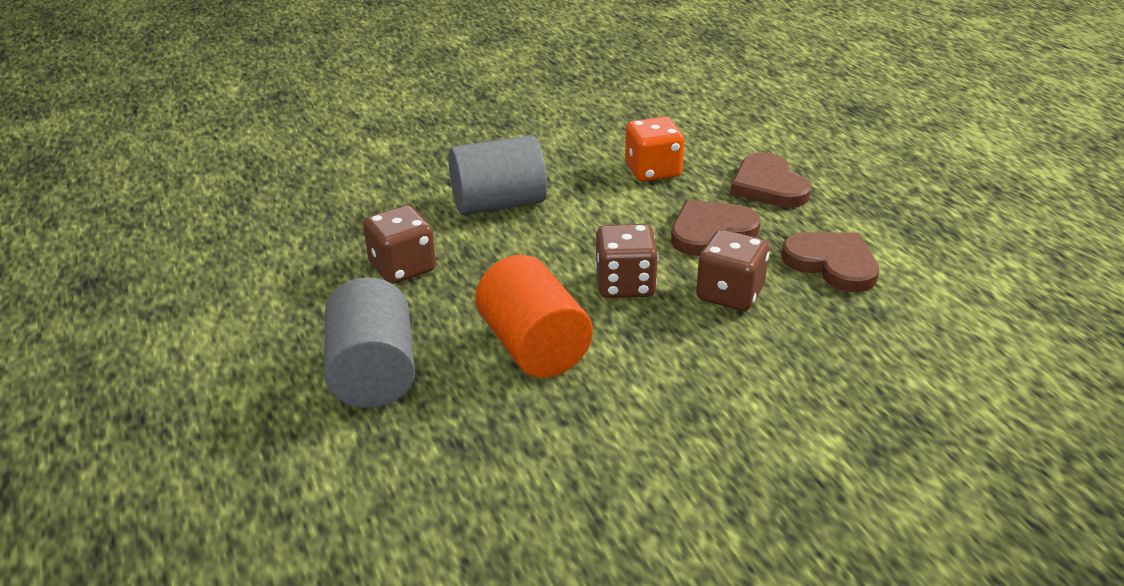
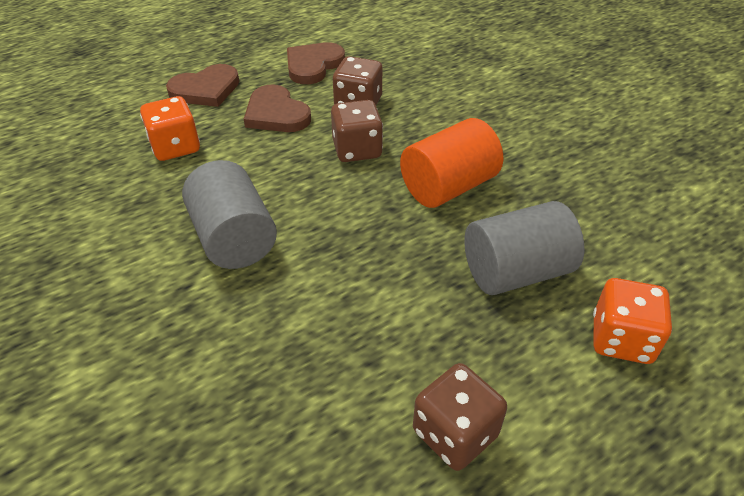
camera: 100 degrees left, 10 degrees up
brown dice [363,205,436,284] -> brown dice moved to [413,363,507,471]
none -> orange dice [593,278,672,364]

